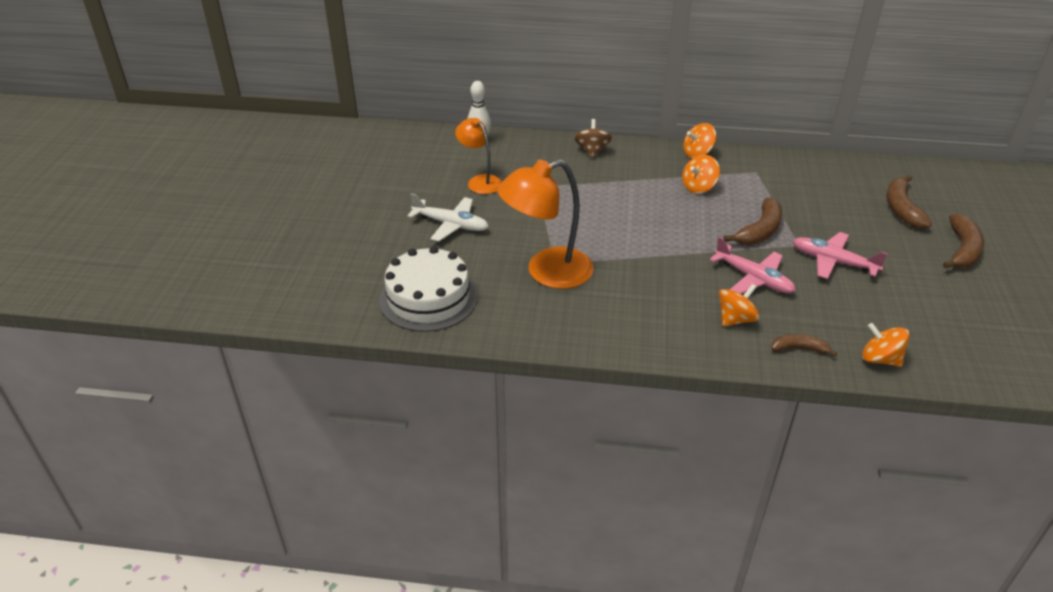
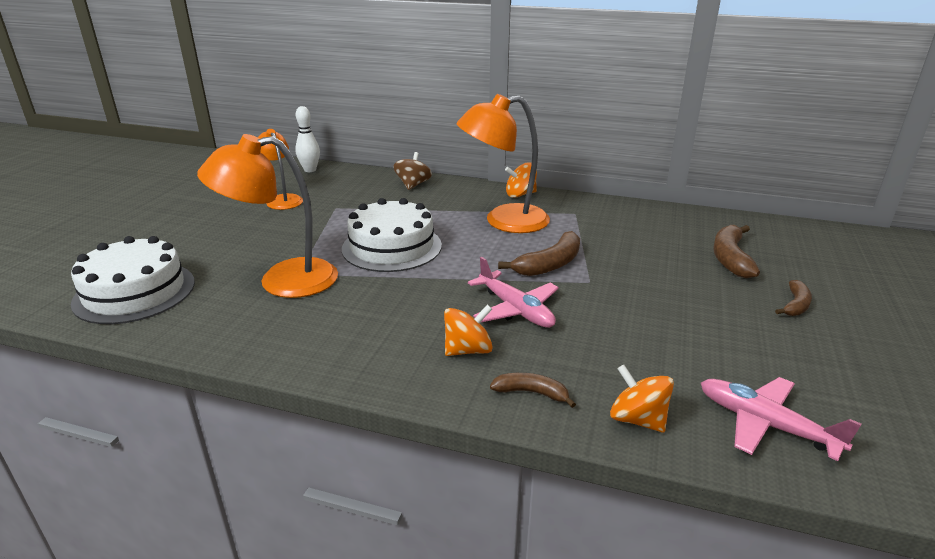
camera: 10 degrees right, 10 degrees down
white plane [407,193,489,241] -> none
orange spinning top [682,155,720,194] -> orange lamp [456,94,550,233]
pink plane [793,232,888,279] -> pink plane moved to [701,377,861,461]
brown banana [943,214,984,269] -> brown banana [775,280,812,316], size x0.60
none -> white cake [342,198,442,272]

